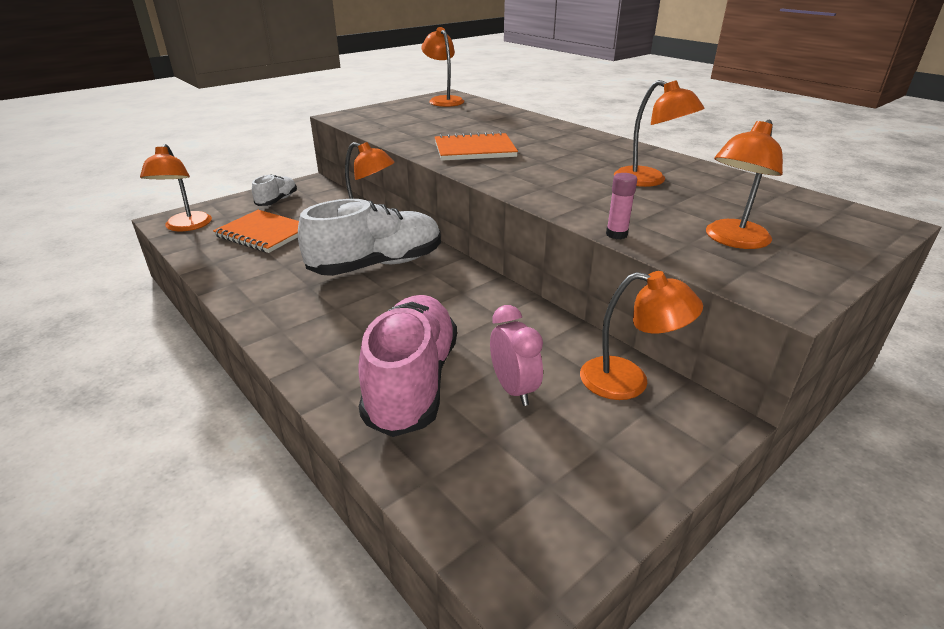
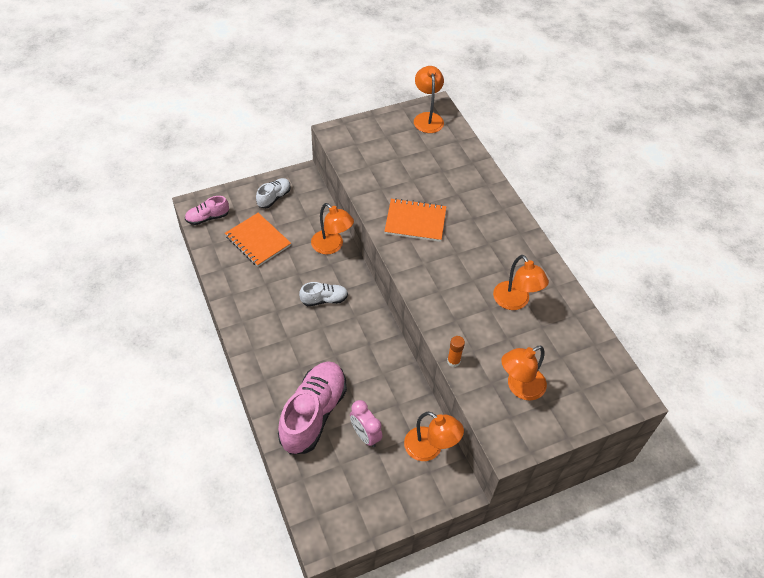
camera: 15 degrees right, 20 degrees up
orange lamp [140,144,212,231] -> pink shoe [185,196,229,225]
white shoe [298,199,441,276] -> white shoe [299,282,348,306], size x0.50
pink clock [490,305,543,406] -> pink clock turned 150 degrees clockwise [350,400,382,447]
pink glue stick [606,173,637,239] -> orange glue stick [447,336,465,367]

